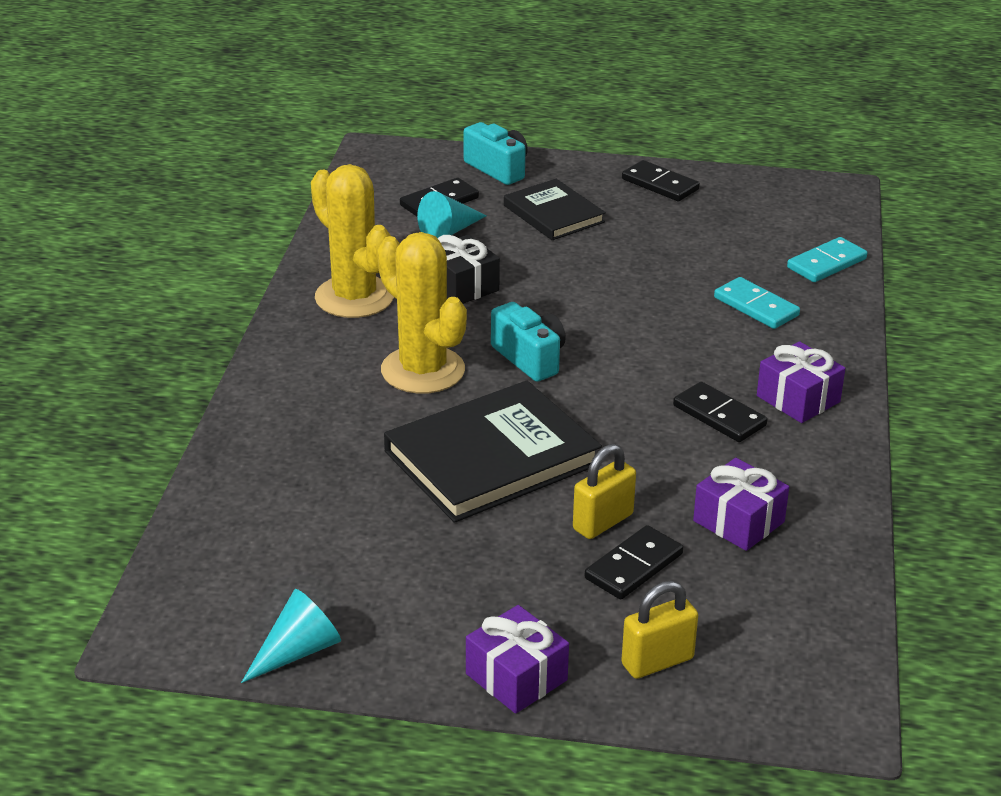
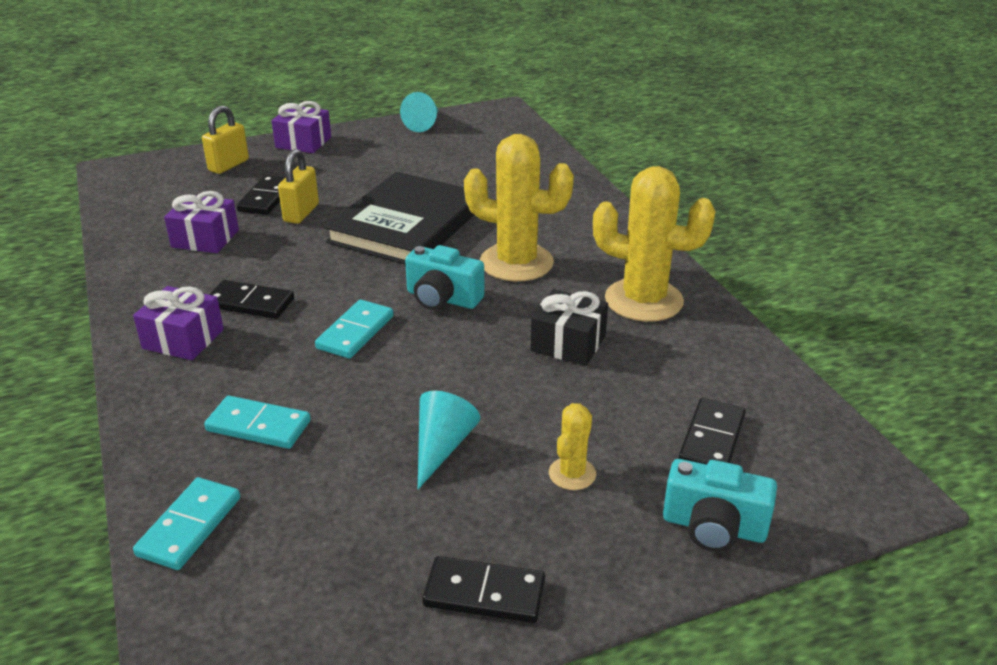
camera: 150 degrees right, 0 degrees up
turquoise cone [417,191,487,238] -> turquoise cone moved to [418,391,480,489]
black book [504,179,606,240] -> yellow cactus [549,403,596,490]
none -> turquoise domino [315,300,394,359]

